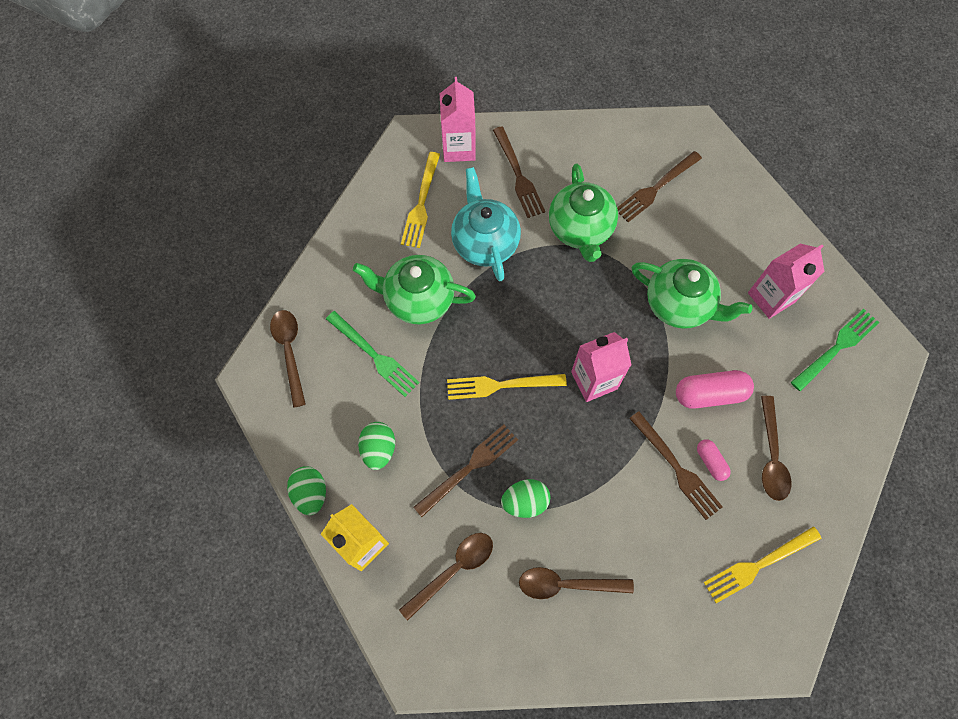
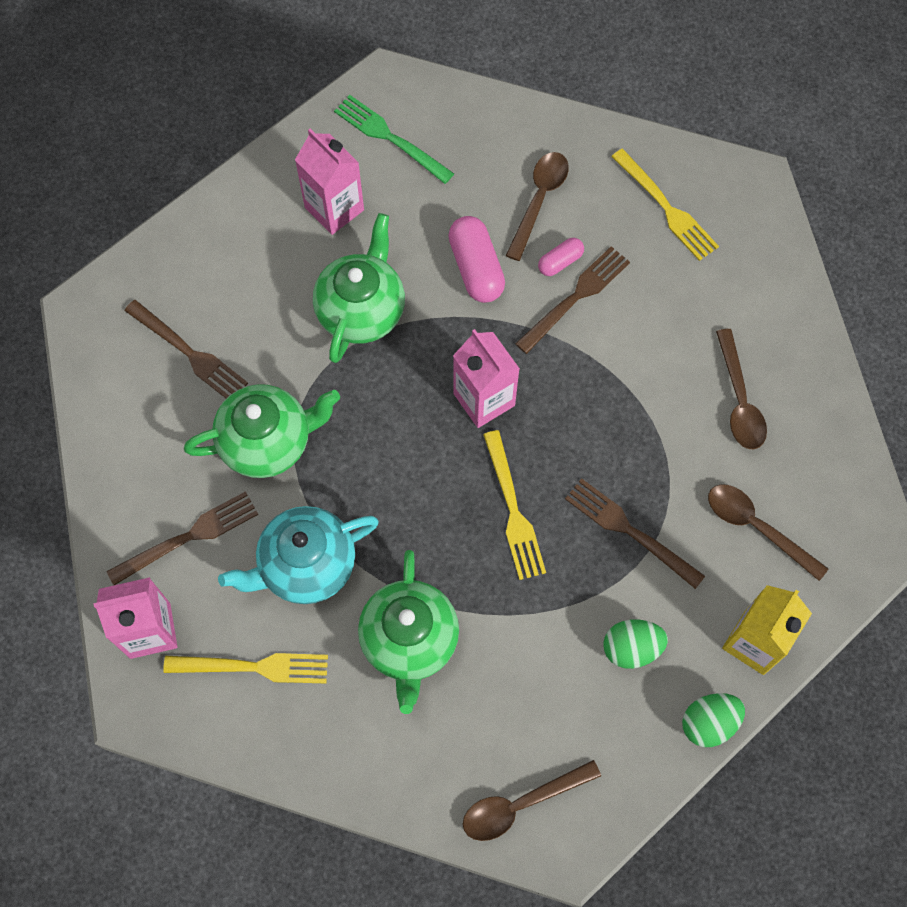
camera: 100 degrees left, 0 degrees up
green fork [326,311,420,397] -> none
green egg [501,479,551,518] -> none
brown spoon [761,396,791,501] -> brown spoon turned 60 degrees counterclockwise [506,152,569,261]

